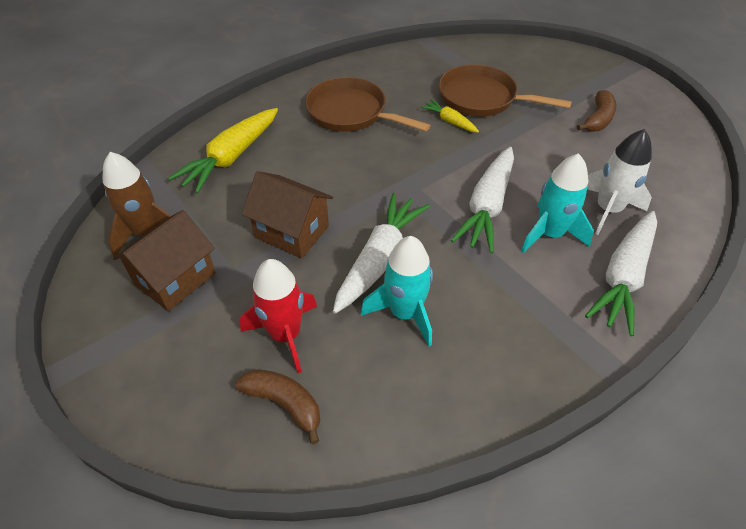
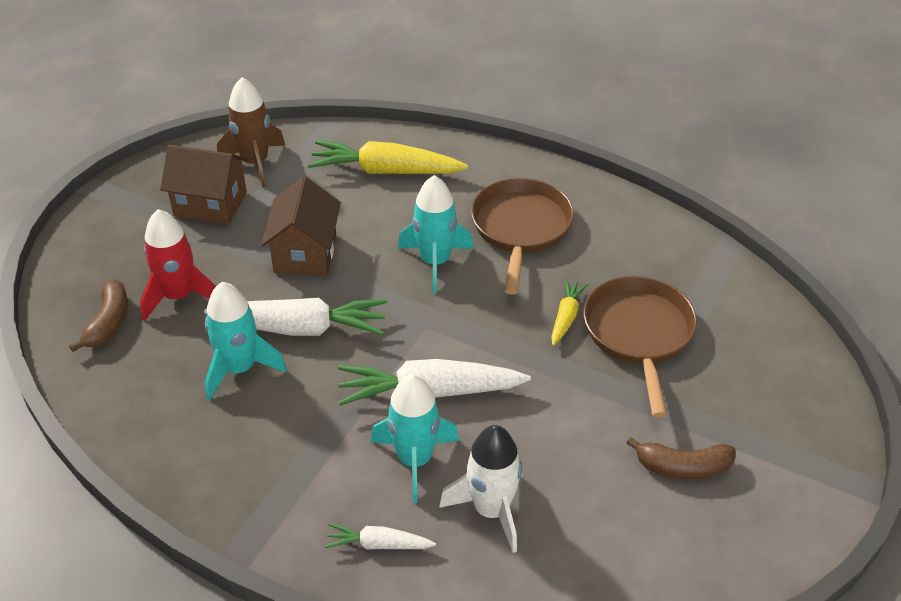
camera: 65 degrees right, 5 degrees down
white carrot [585,211,657,336] -> white carrot [324,523,436,550], size x0.52
none -> turquoise rocket [398,175,473,293]

